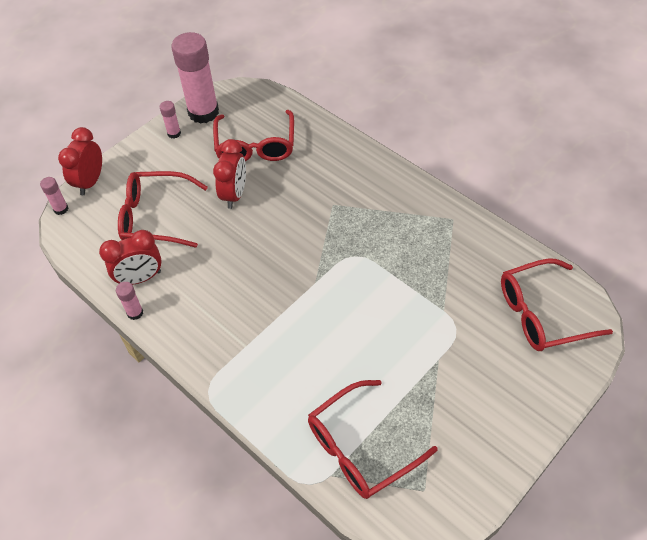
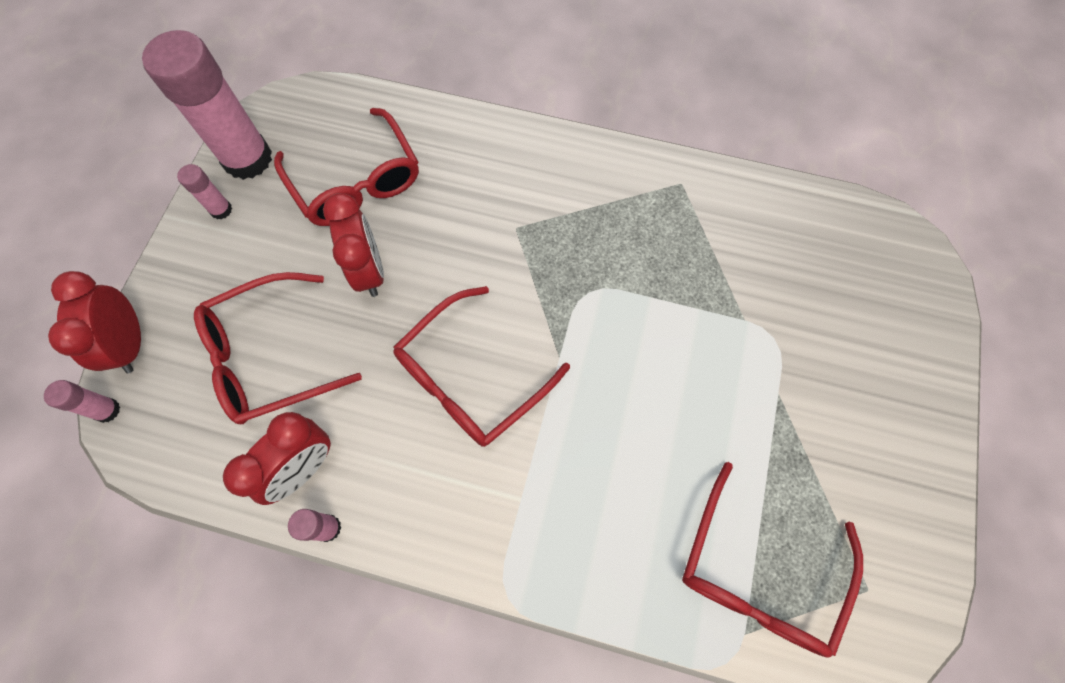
camera: 30 degrees left, 15 degrees up
red glasses [501,258,613,351] -> red glasses moved to [393,286,570,447]

